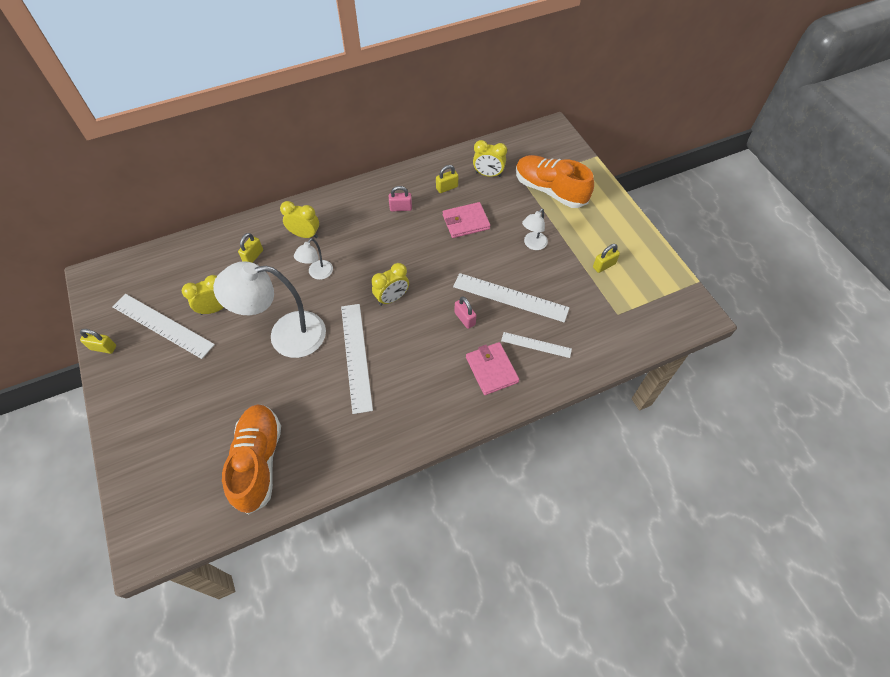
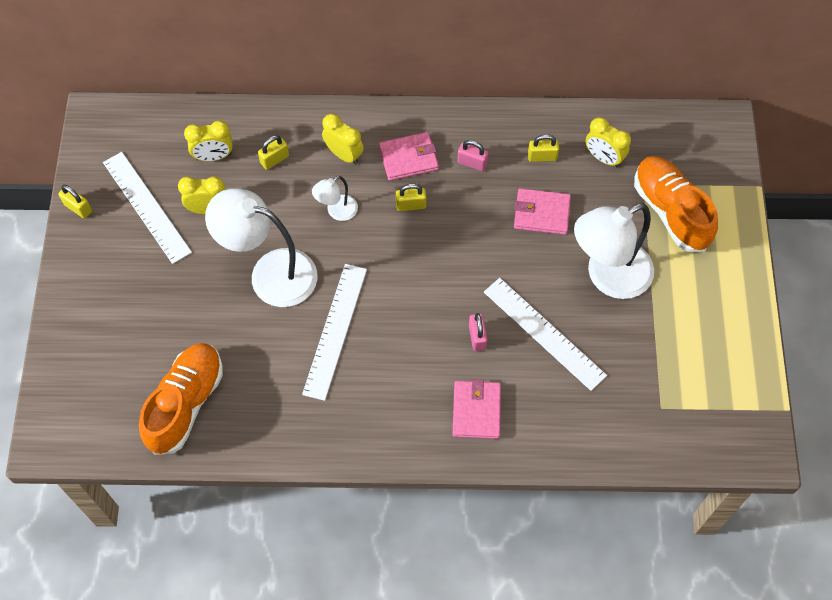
camera: 25 degrees right, 5 degrees up
yellow clock [371,263,409,306] -> yellow clock moved to [184,121,233,161]
white ruler [501,332,572,358] -> none
white lamp [522,208,548,250] -> white lamp [574,203,654,299], size x2.10
yellow padlock [593,244,620,273] -> yellow padlock moved to [396,184,426,211]
none -> pink wallet [379,132,439,181]

